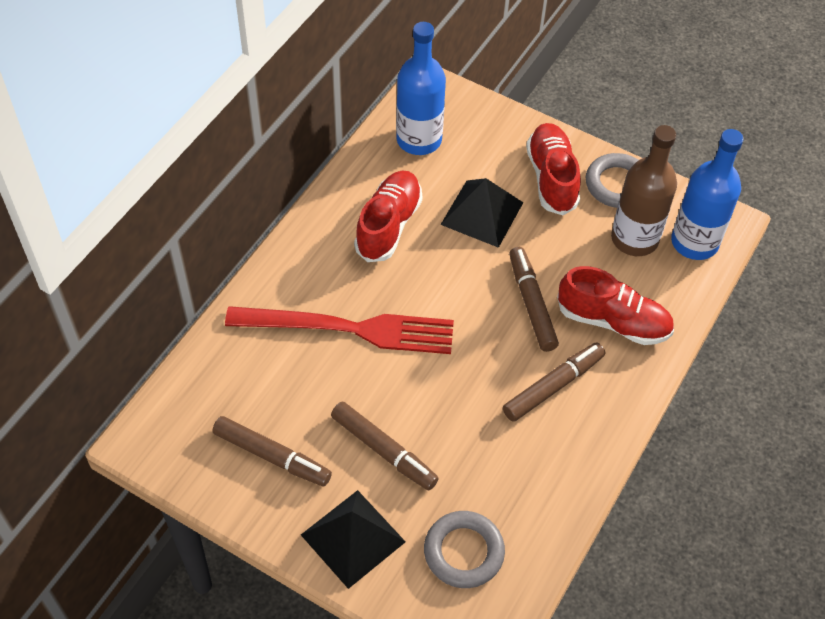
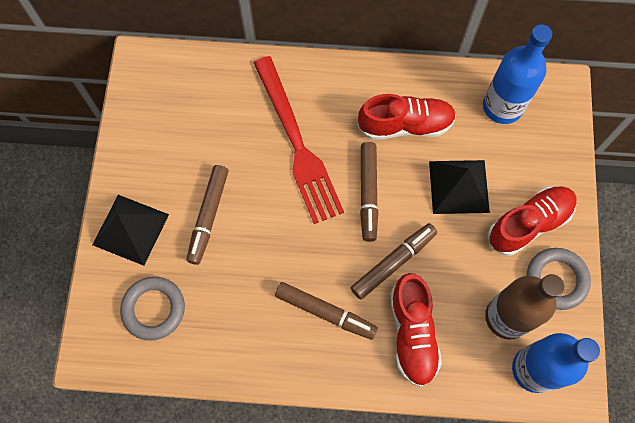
camera: 65 degrees right, 15 degrees up
brown marker [212,416,332,486] -> brown marker moved to [360,142,378,242]

